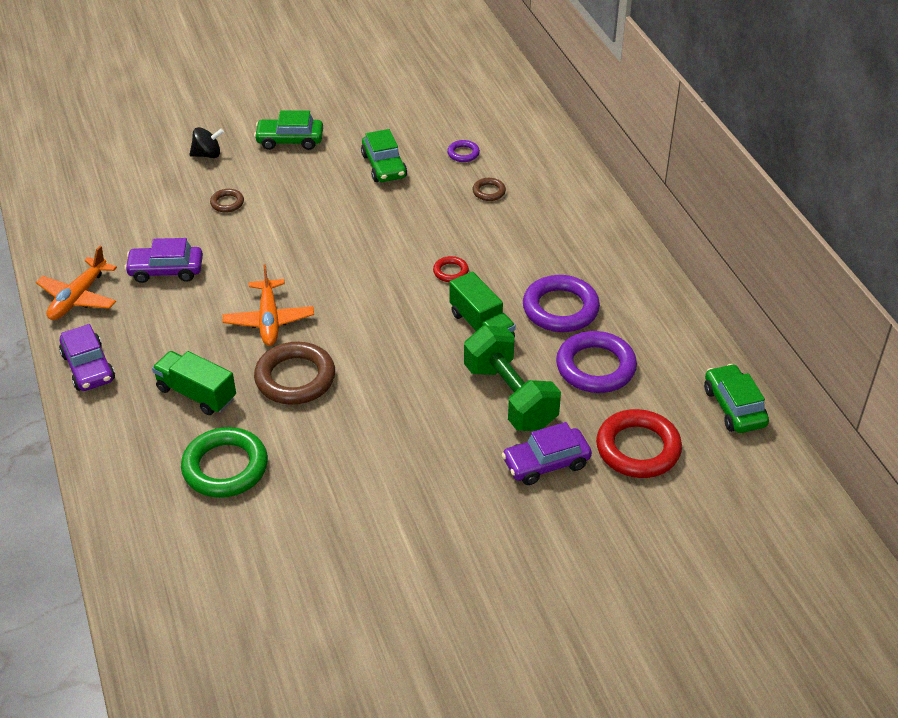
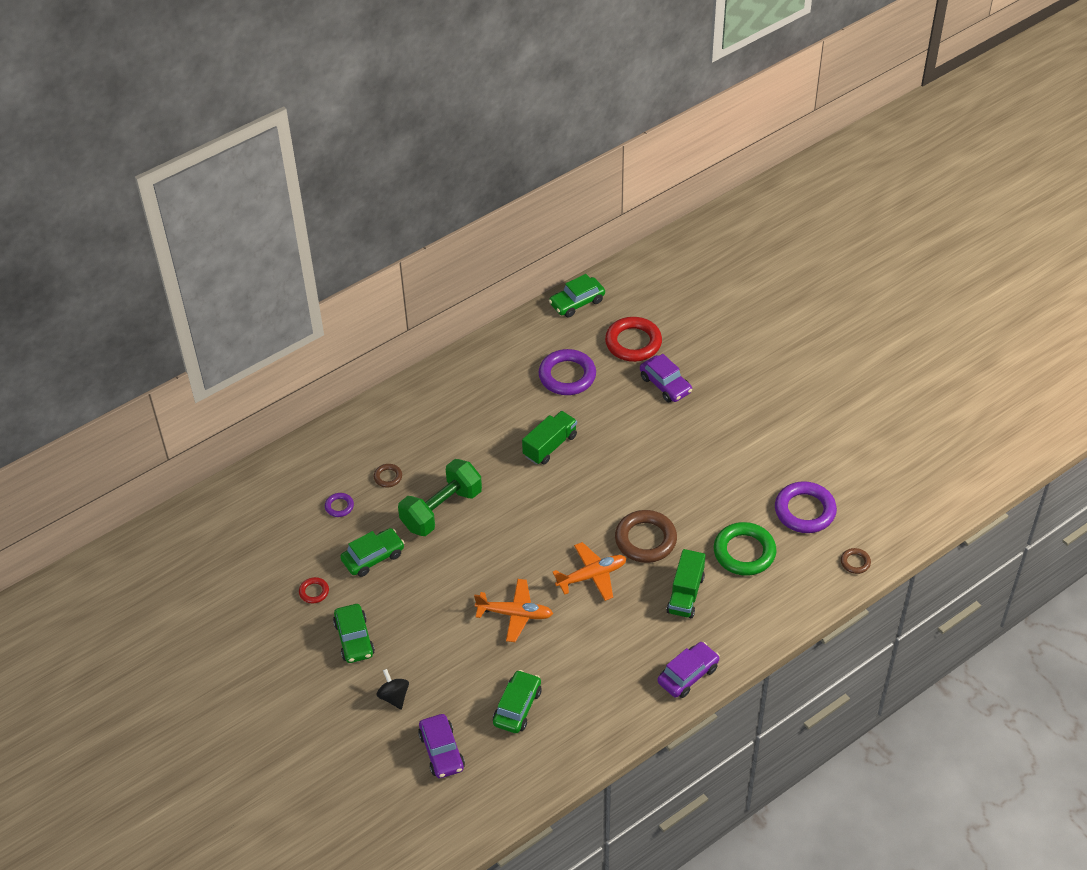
camera: 105 degrees left, 5 degrees up
orange plane [36,246,117,320] -> orange plane moved to [474,579,553,642]
purple car [124,238,203,283] -> purple car moved to [418,714,465,778]
brown ring [210,189,244,213] -> brown ring moved to [841,548,871,574]
red ring [433,256,469,282] -> red ring moved to [299,577,329,603]
green dumbbell [464,325,561,431] -> green dumbbell moved to [398,459,482,536]
purple ring [523,275,600,332] -> purple ring moved to [775,481,837,533]
none -> green car [493,670,542,733]

